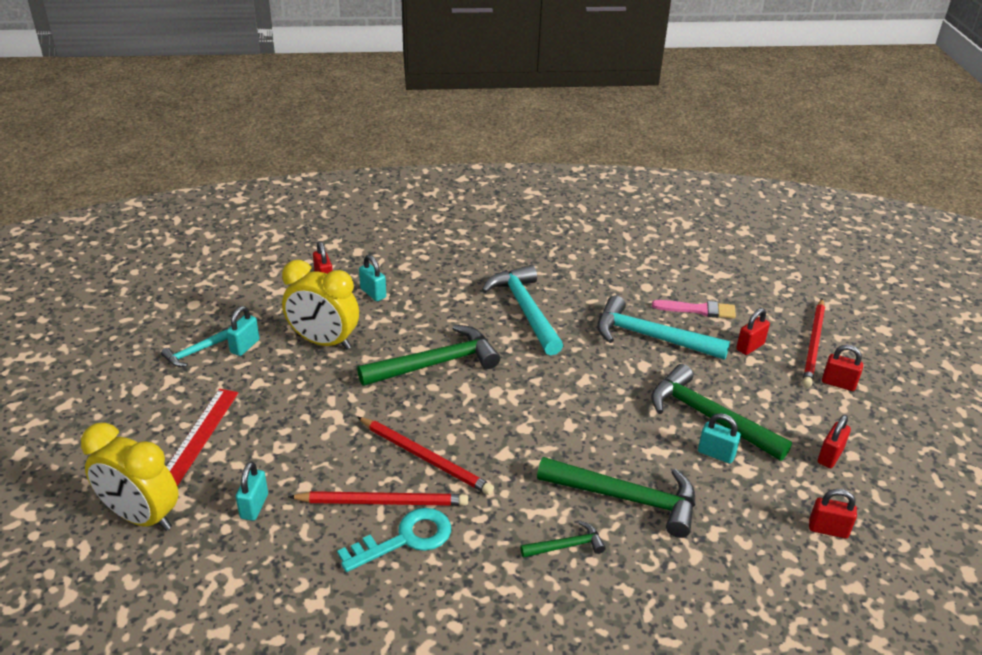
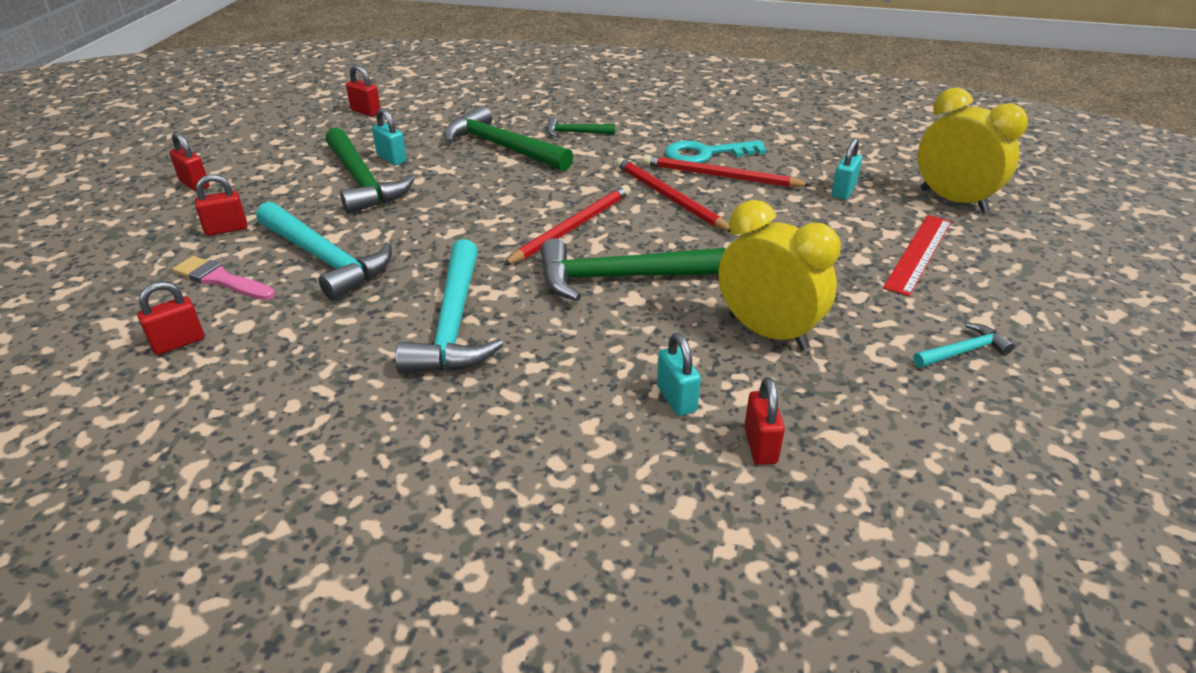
camera: 160 degrees left, 0 degrees up
turquoise padlock [226,306,259,356] -> none
red pencil [802,298,825,387] -> red pencil moved to [503,185,631,266]
red padlock [818,415,851,468] -> red padlock moved to [137,281,204,355]

